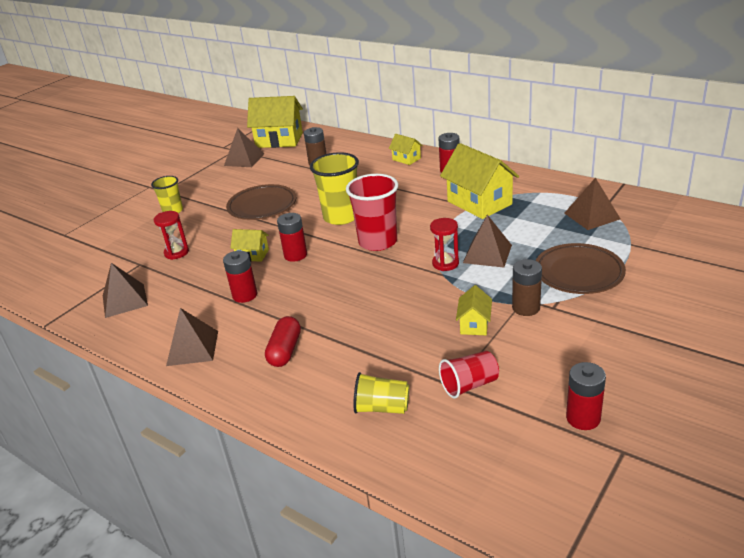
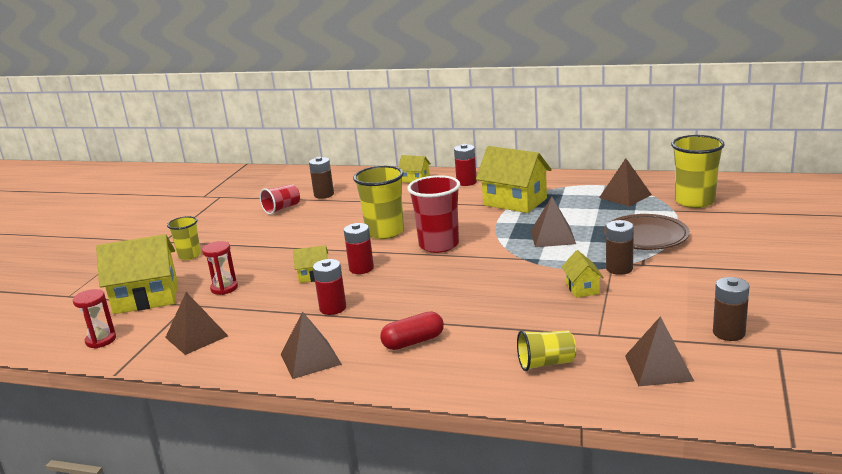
camera: 20 degrees left, 10 degrees down
brown pyramid [224,128,265,167] -> brown pyramid moved to [625,316,694,386]
brown plate [226,184,296,220] -> none
yellow house [247,96,303,148] -> yellow house moved to [96,234,178,314]
red capsule [265,316,301,367] -> red capsule turned 75 degrees clockwise [380,311,444,350]
red hourglass [430,218,459,271] -> red hourglass moved to [73,289,116,349]
red cup [439,351,499,398] -> red cup moved to [260,184,300,215]
red battery [566,362,606,430] -> brown battery [713,277,749,341]
none -> yellow cup [671,135,725,208]

